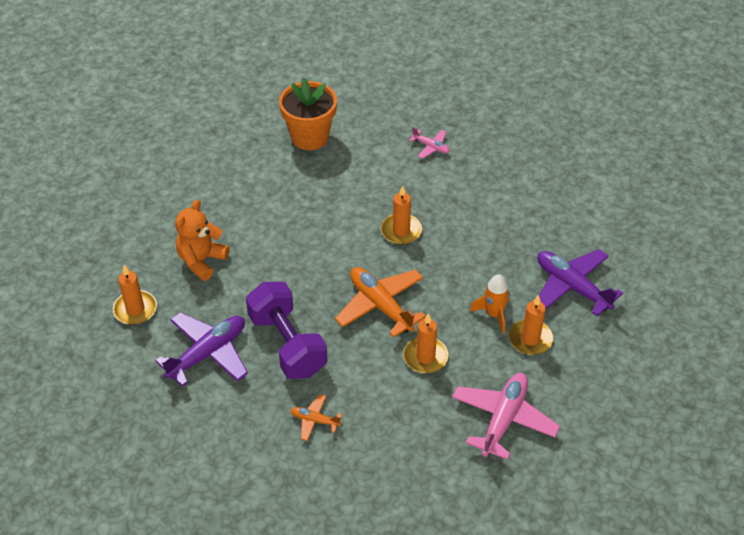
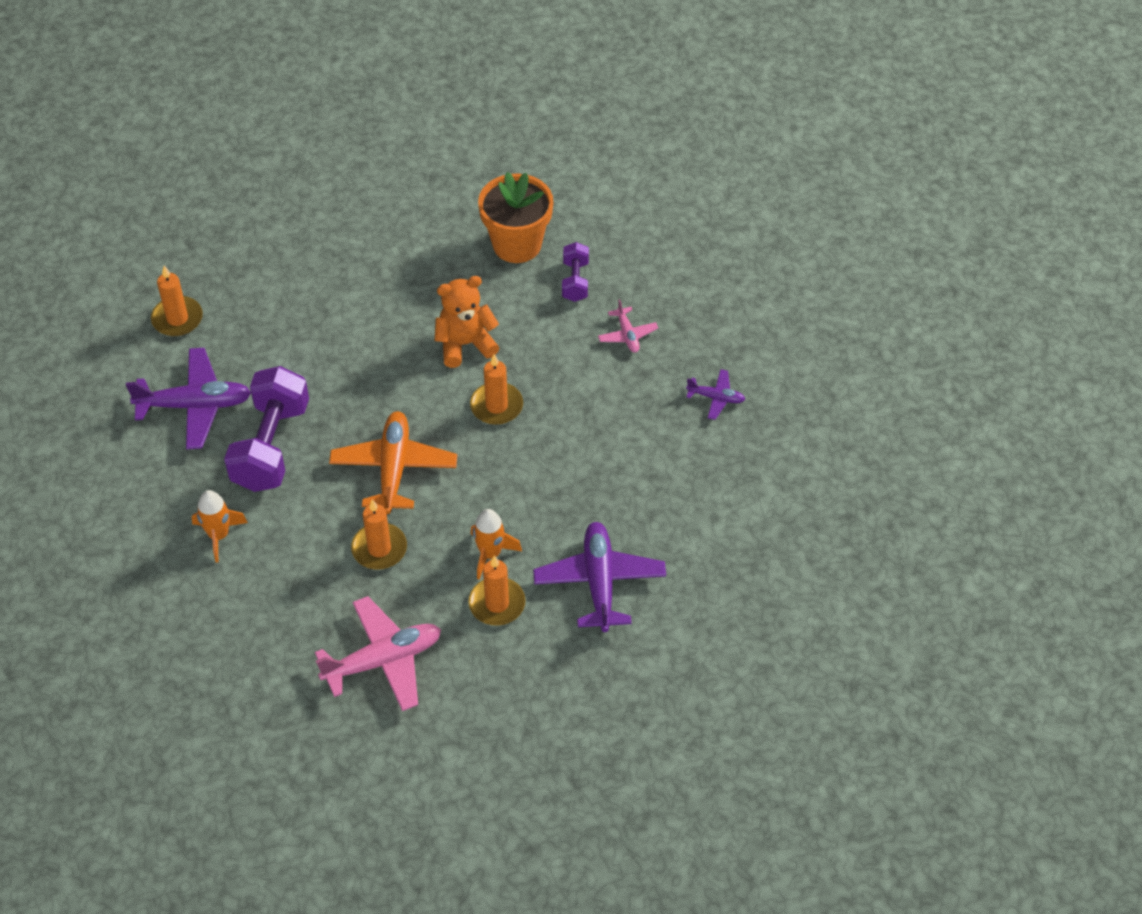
camera: 40 degrees right, 5 degrees up
orange teddy bear [175,200,229,281] -> orange teddy bear moved to [434,276,499,368]
orange plane [291,394,342,441] -> orange rocket [192,490,248,563]
none -> purple dumbbell [562,242,589,302]
none -> purple plane [686,369,745,420]

